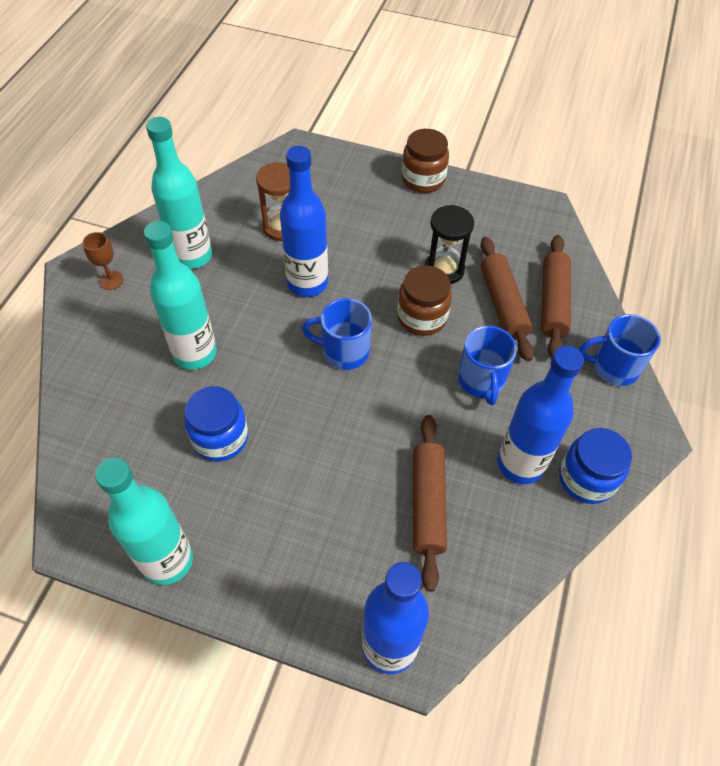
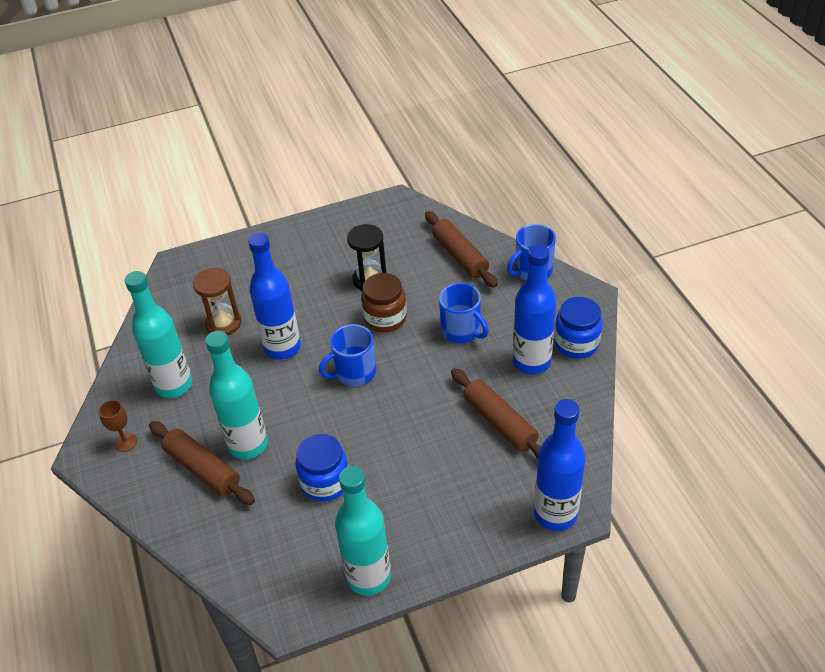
camera: 35 degrees left, 10 degrees down
brown jar [402,129,449,193] -> none
brown rolling pin [480,237,534,361] -> brown rolling pin moved to [149,421,255,505]

